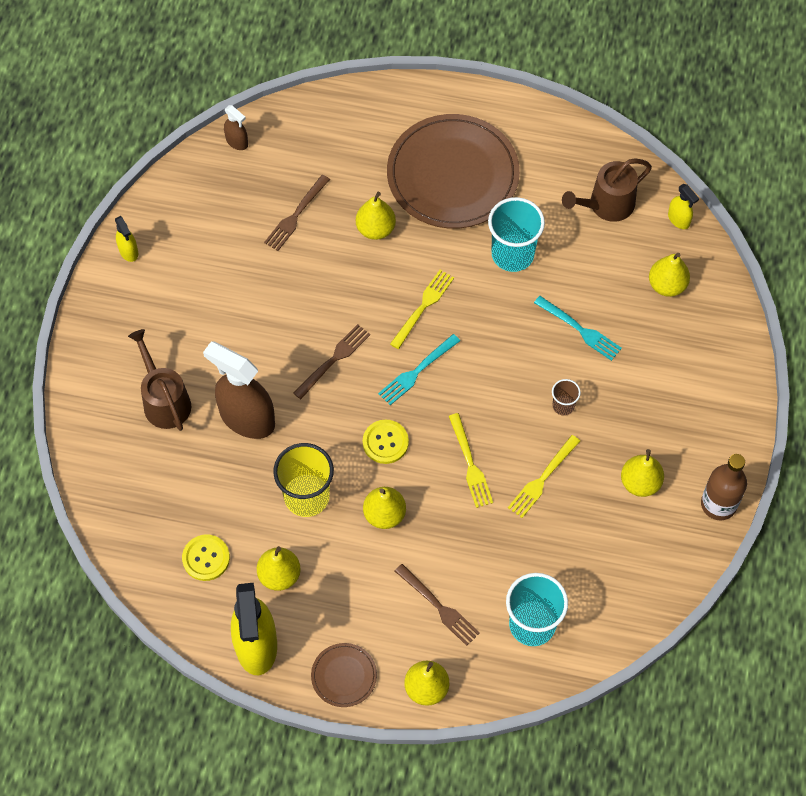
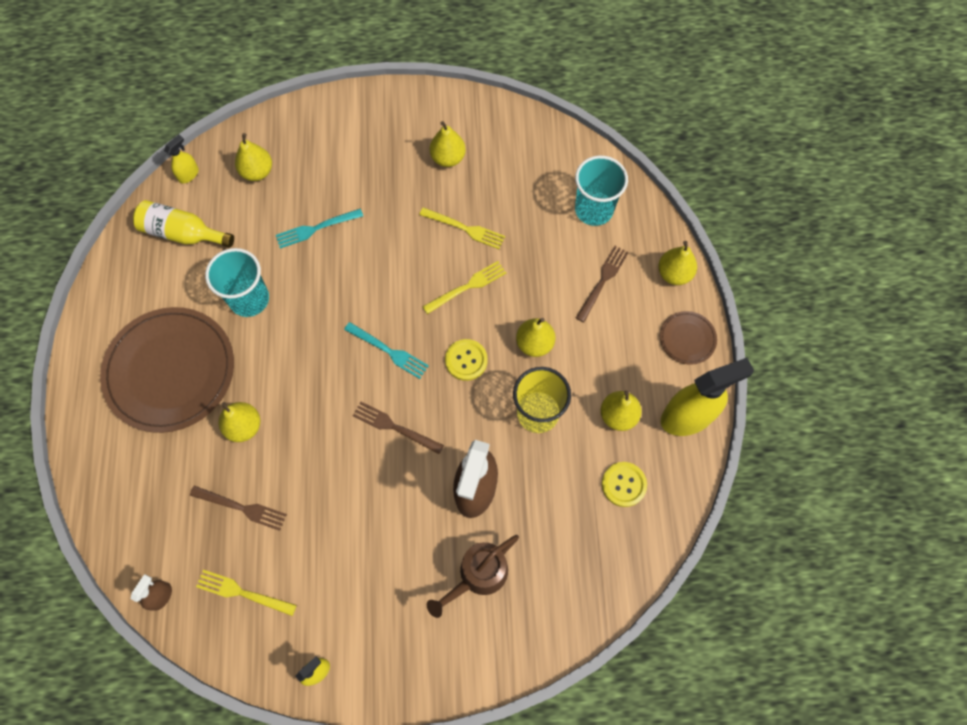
camera: 105 degrees left, 5 degrees up
yellow fork [390,270,454,349] -> yellow fork moved to [196,570,297,616]
turquoise fork [534,296,622,361] -> turquoise fork turned 135 degrees counterclockwise [276,209,363,249]
brown cup [552,379,581,416] -> none
brown watering can [562,159,652,222] -> yellow bottle [133,200,234,248]
brown bottle [701,454,747,520] -> none

